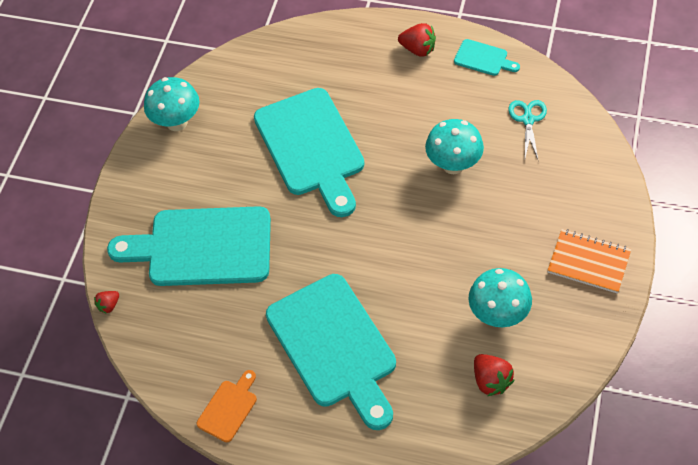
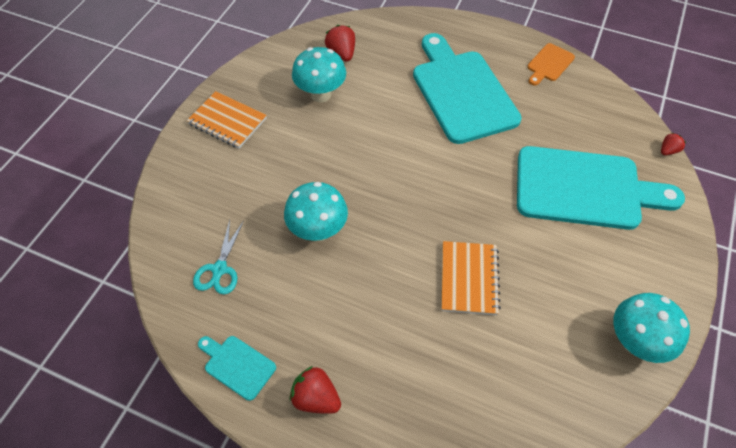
camera: 175 degrees left, 0 degrees up
turquoise cutting board [254,88,364,217] -> orange notebook [441,241,501,315]

